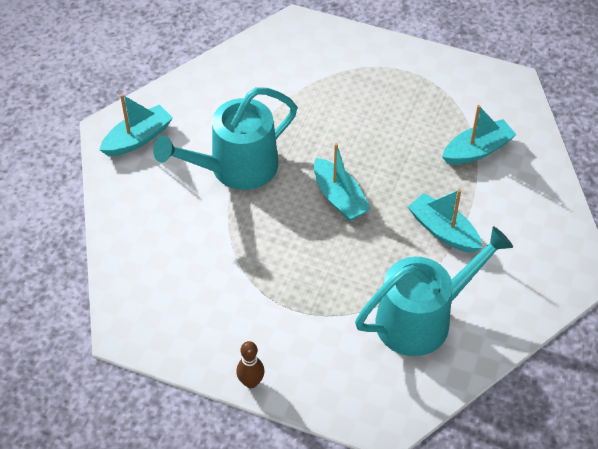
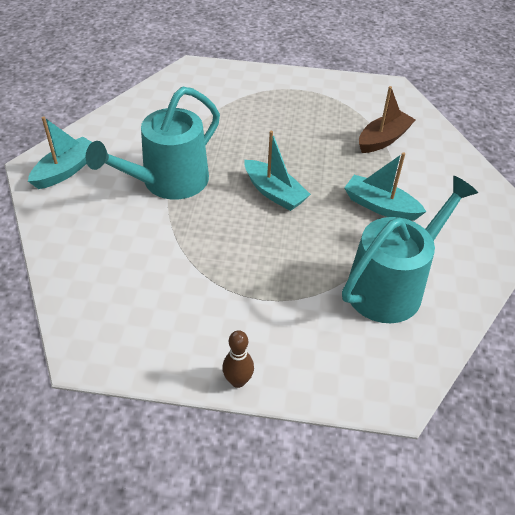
camera: 15 degrees left, 5 degrees down
turquoise boat [442,105,517,165] -> brown boat [359,86,416,153]

